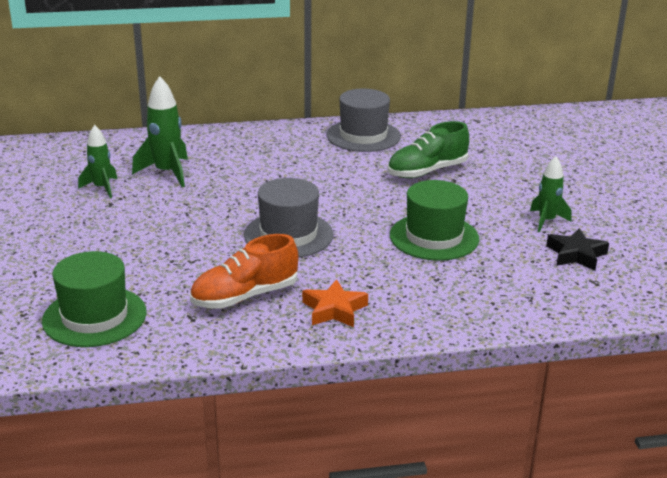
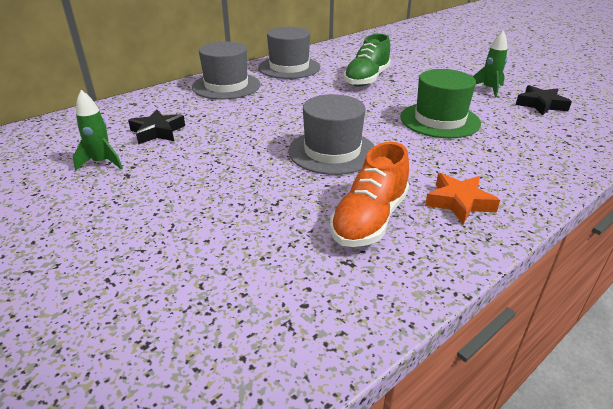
camera: 30 degrees left, 5 degrees up
green hat [42,251,147,347] -> none
green rocket [132,76,188,187] -> black star [128,109,185,145]
none -> grey hat [192,41,261,99]

